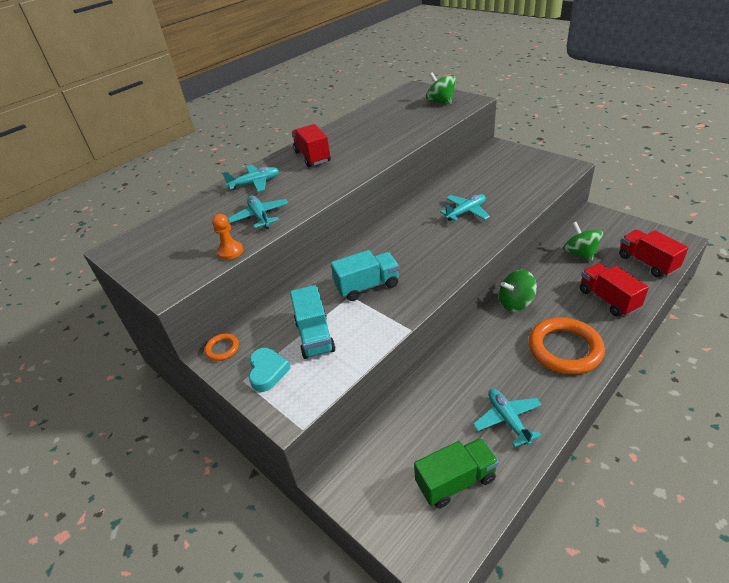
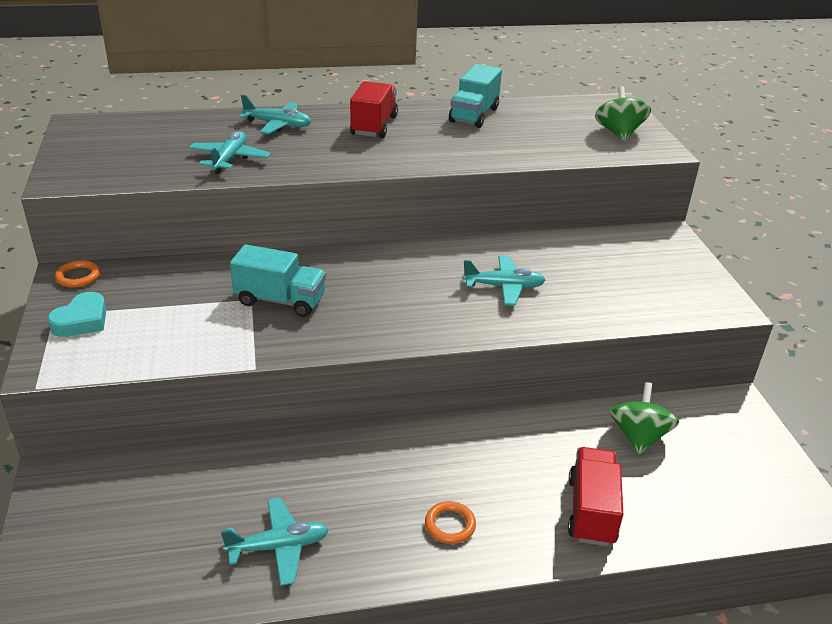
camera: 30 degrees right, 5 degrees down
orange pawn [212,214,243,260] -> none
turquoise truck [290,285,336,359] -> turquoise truck moved to [449,64,502,128]
green truck [414,438,499,508] -> none
turquoise plane [473,389,542,447] -> turquoise plane turned 60 degrees clockwise [221,497,329,586]
green spinning top [499,270,537,312] -> none
orange ring [528,317,605,374] -> orange ring [425,501,476,544], size x0.45
red truck [619,230,688,277] -> none

